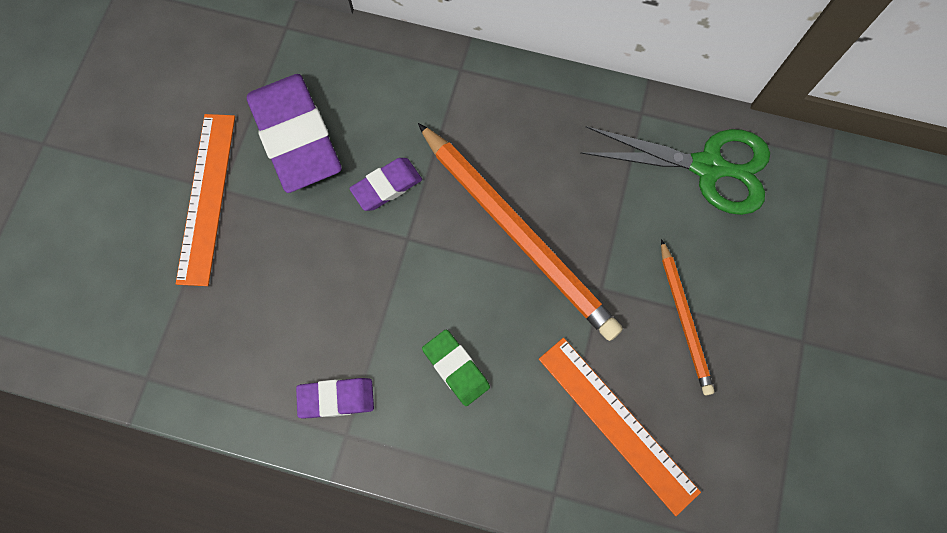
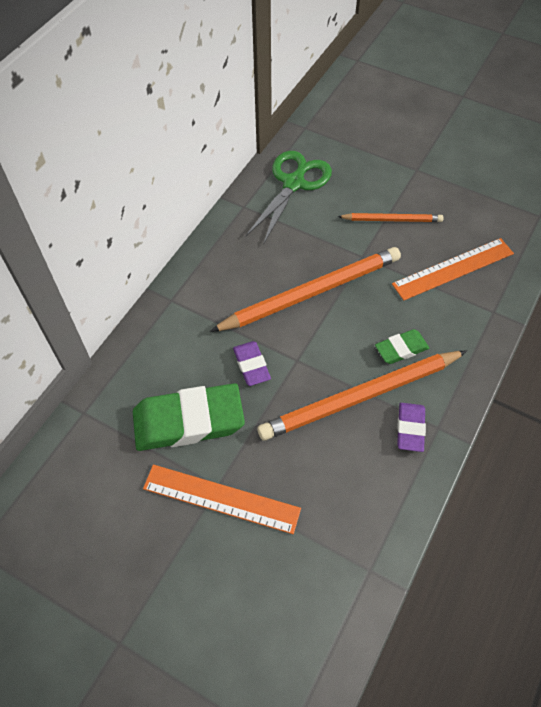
camera: 75 degrees left, 15 degrees down
purple eraser [247,74,342,193] -> green eraser [133,383,245,451]
none -> orange pencil [257,351,467,441]

